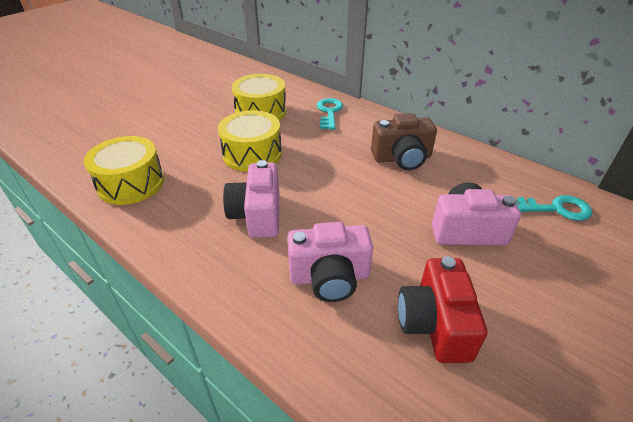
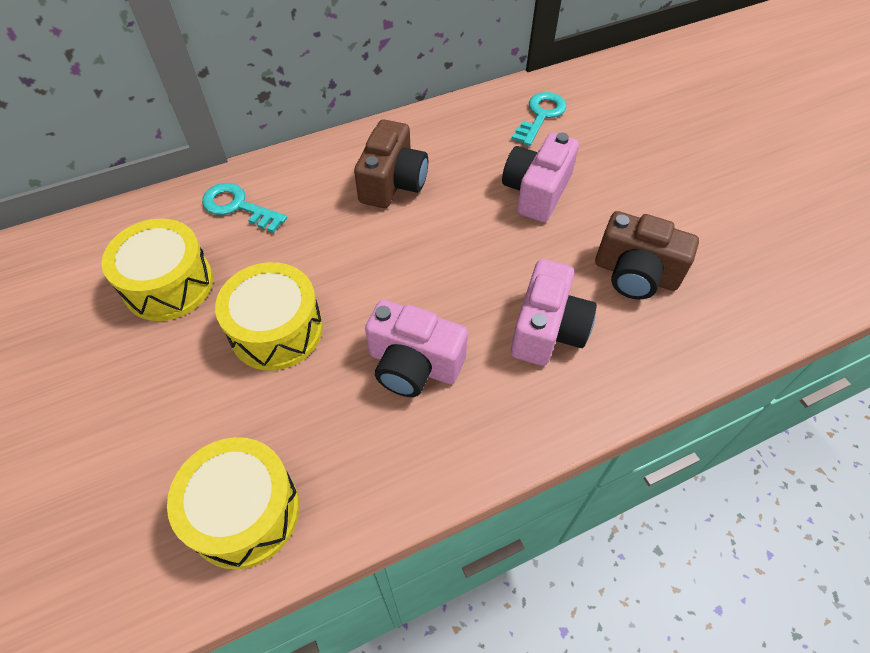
camera: 65 degrees left, 15 degrees up
red camera [398,256,487,363] -> brown camera [595,211,699,300]

